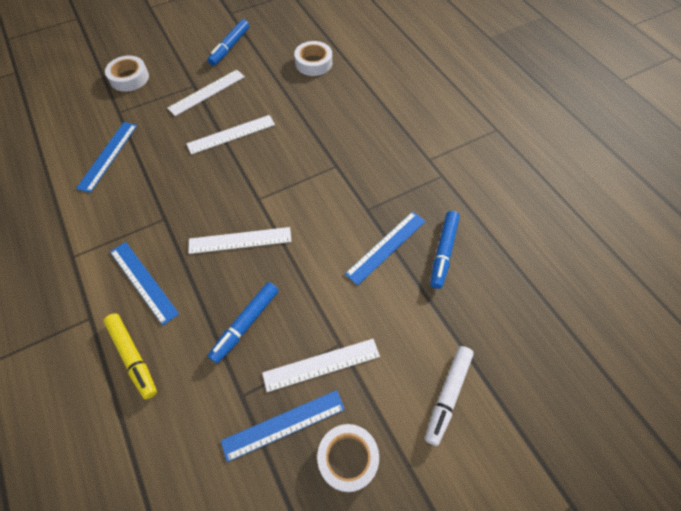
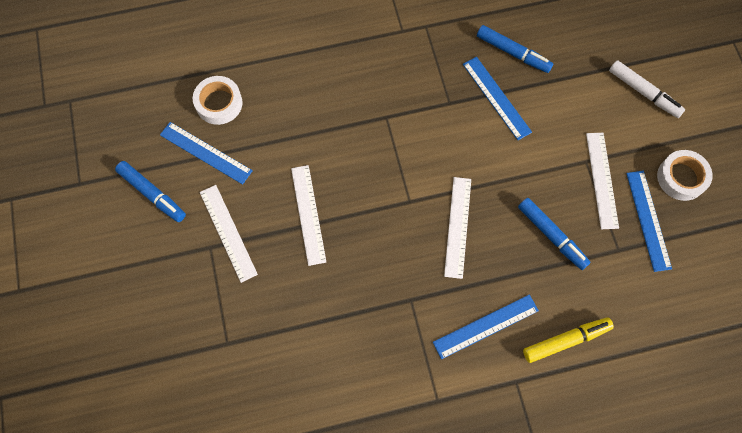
camera: 75 degrees left, 10 degrees up
blue ruler [76,122,137,193] -> blue ruler moved to [160,122,253,185]
white tape [105,56,149,92] -> none

